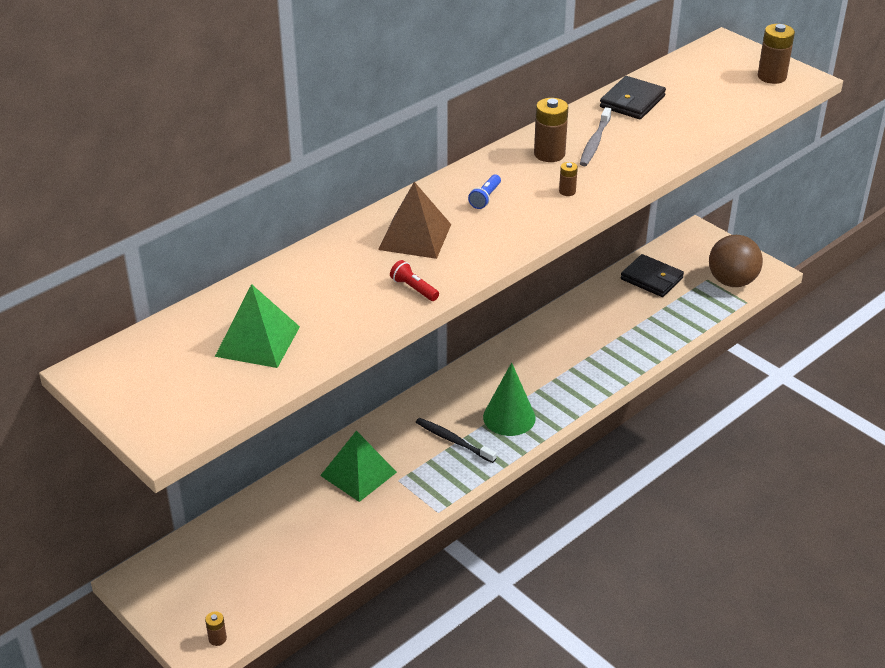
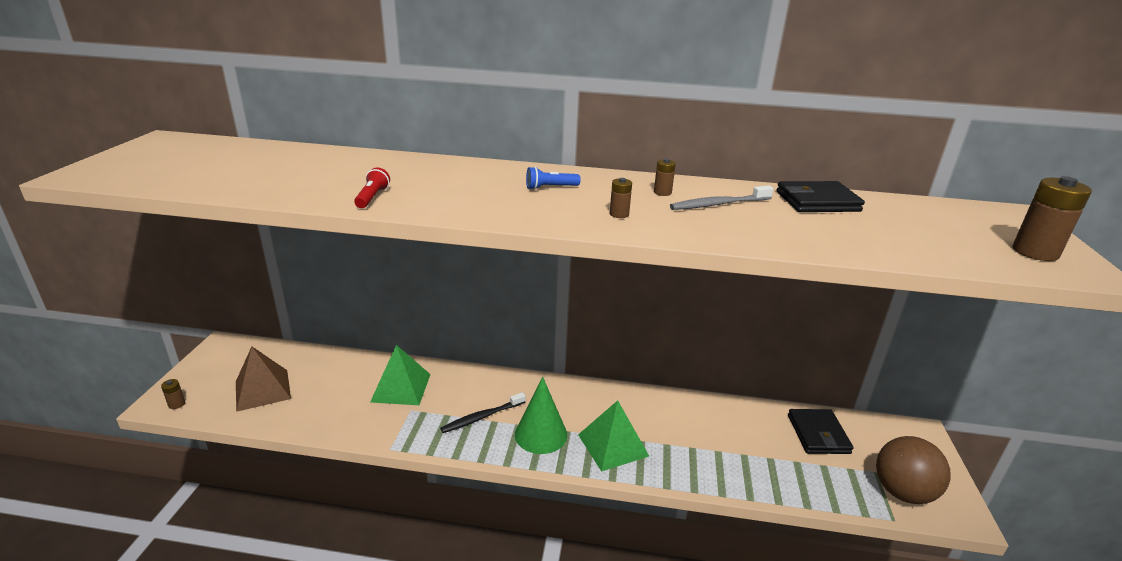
camera: 50 degrees right, 10 degrees down
green pyramid [215,284,300,368] -> green pyramid moved to [578,400,649,472]
brown pyramid [378,182,451,259] -> brown pyramid moved to [236,347,291,412]
black toothbrush [416,418,497,463] -> black toothbrush turned 120 degrees counterclockwise [440,392,526,433]
brown battery [534,98,568,162] -> brown battery [654,158,676,196], size x0.52

